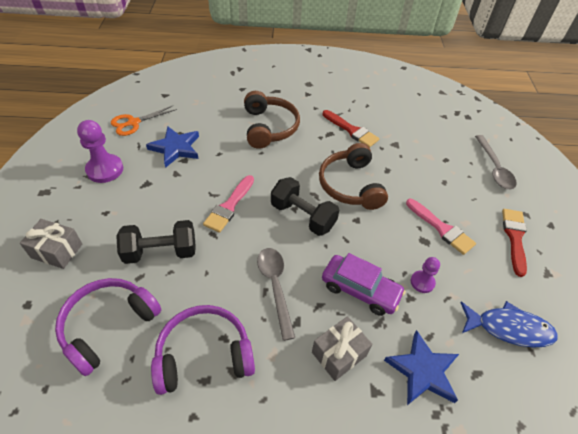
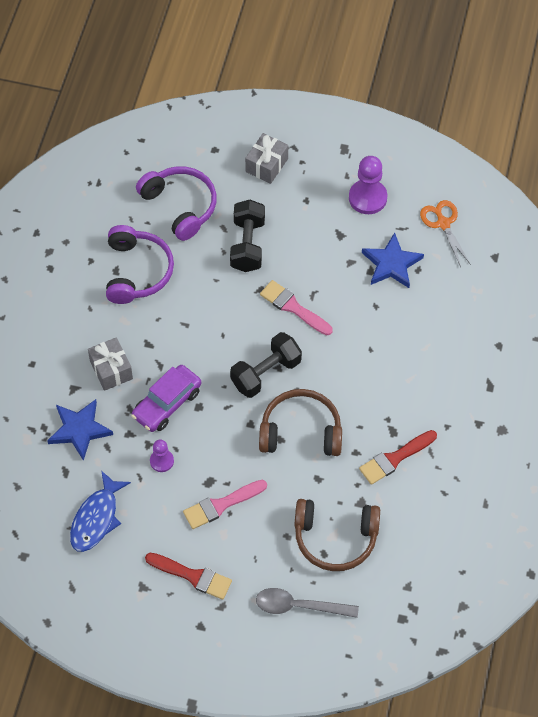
camera: 105 degrees right, 10 degrees up
brown headphones [244,91,300,149] -> brown headphones moved to [294,499,380,571]
grey spoon [257,248,295,341] -> none

